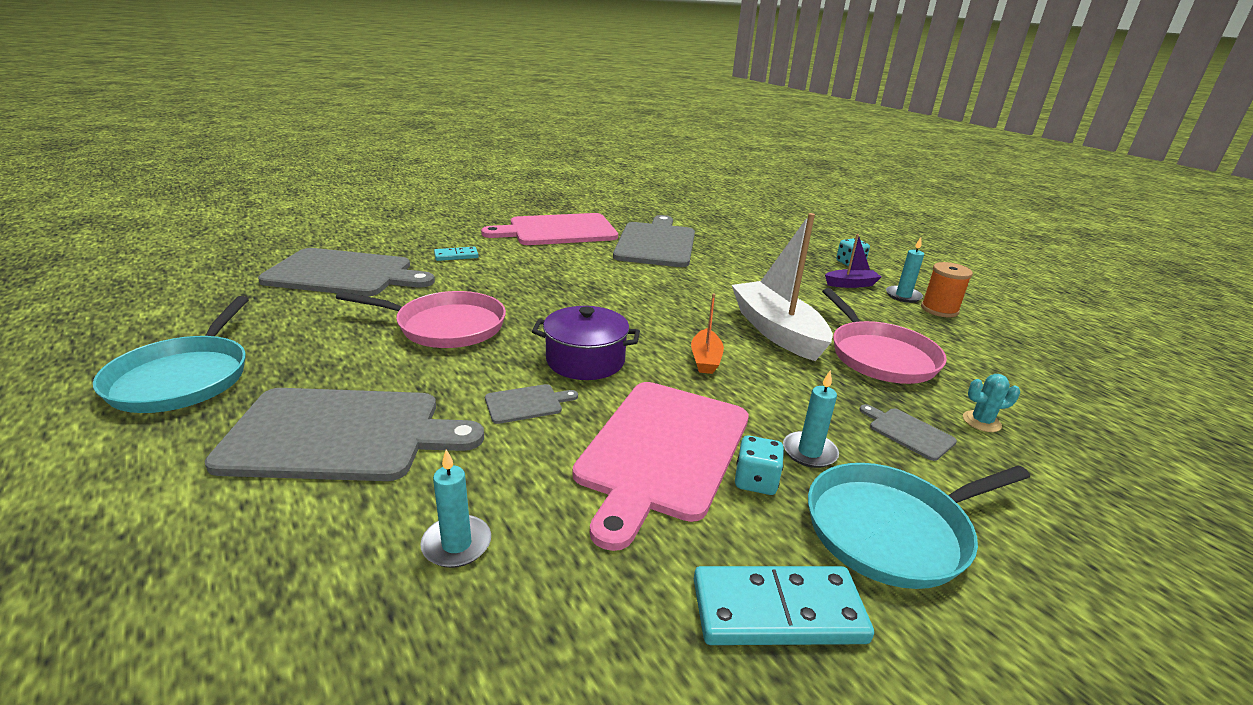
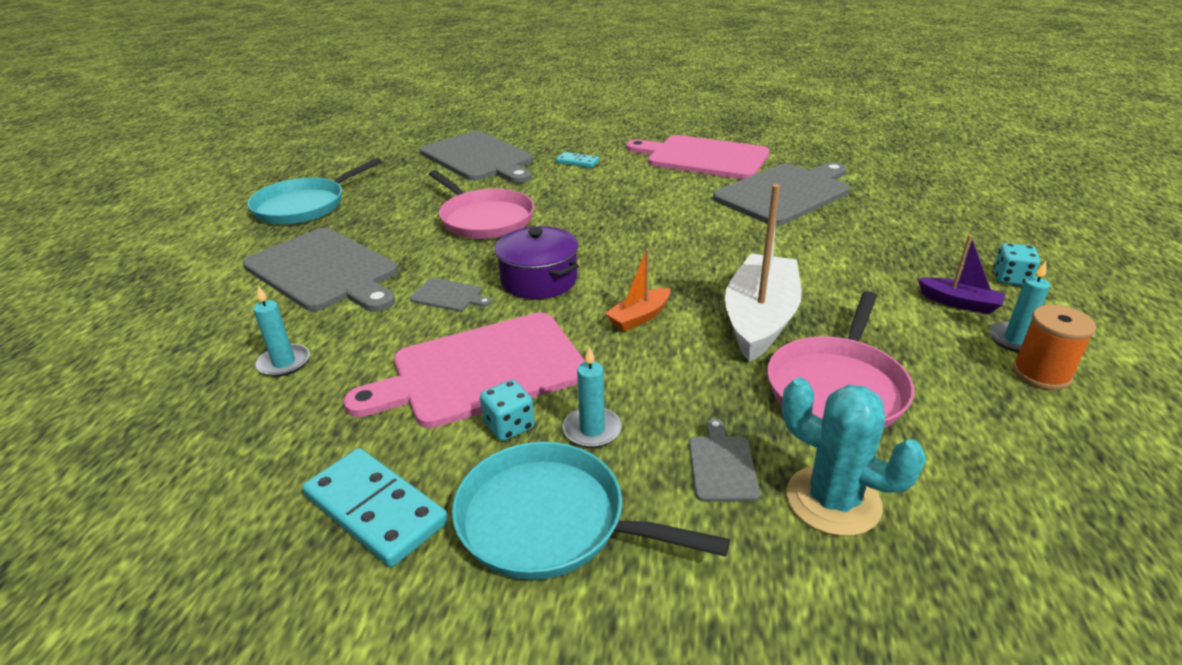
camera: 45 degrees right, 5 degrees up
turquoise cactus [963,374,1020,432] -> turquoise cactus [782,378,926,536], size x1.93

